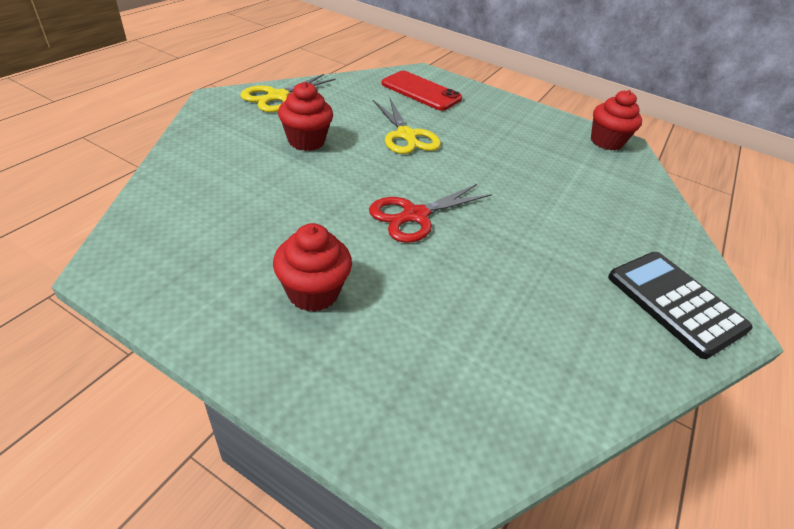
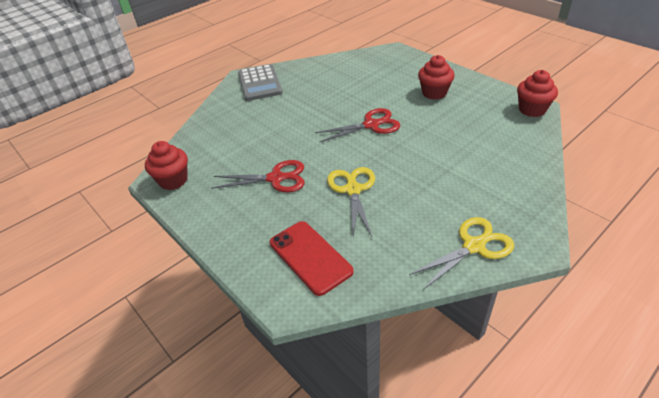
camera: 155 degrees left, 0 degrees up
red cupcake [278,82,333,151] -> red cupcake moved to [517,70,558,117]
black calculator [608,252,753,359] -> grey calculator [238,64,283,101]
none -> red scissors [212,160,305,192]

